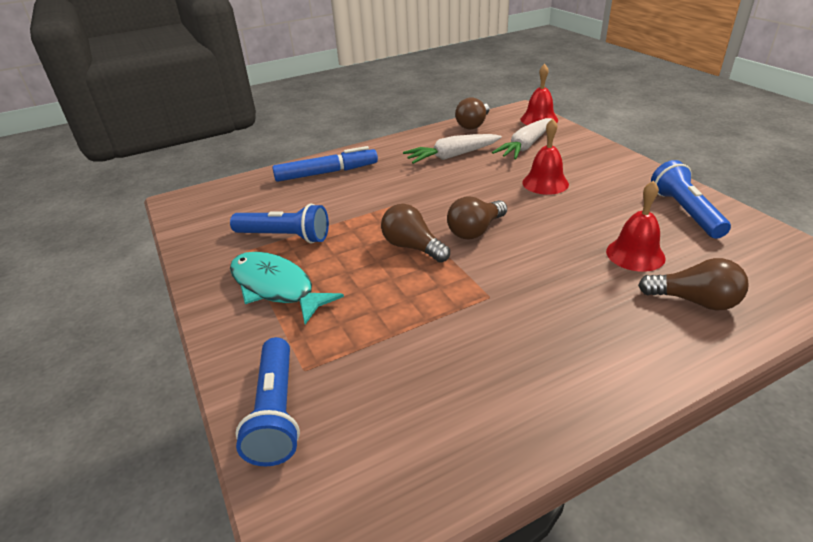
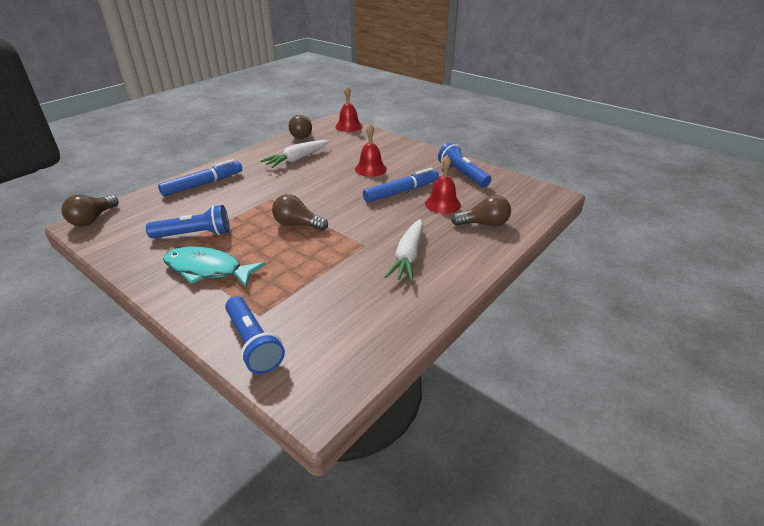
camera: 25 degrees left, 0 degrees up
brown light bulb [447,196,507,240] -> brown light bulb moved to [61,195,119,226]
white carrot [492,118,551,159] -> white carrot moved to [385,219,423,282]
none -> blue marker [363,168,439,203]

